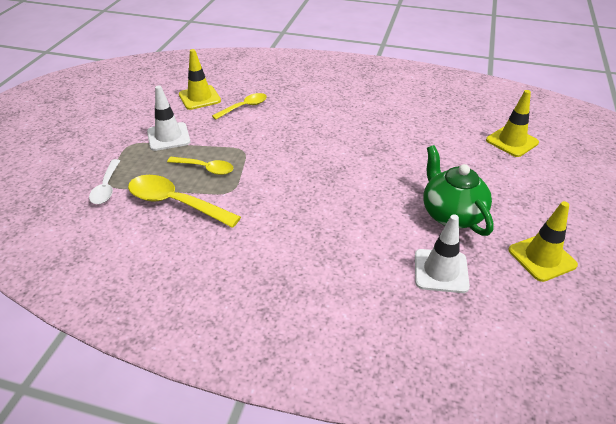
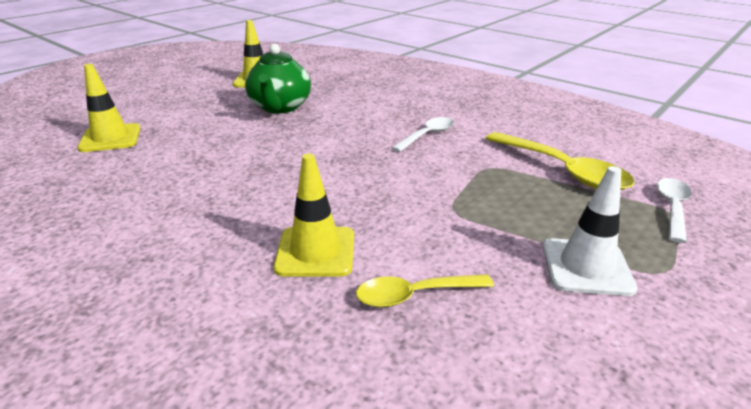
camera: 155 degrees left, 10 degrees down
yellow spoon [167,157,233,175] -> none
yellow traffic cone [179,49,221,110] -> yellow traffic cone moved to [274,154,354,277]
white traffic cone [415,214,470,293] -> none
none -> white spoon [392,117,454,152]

